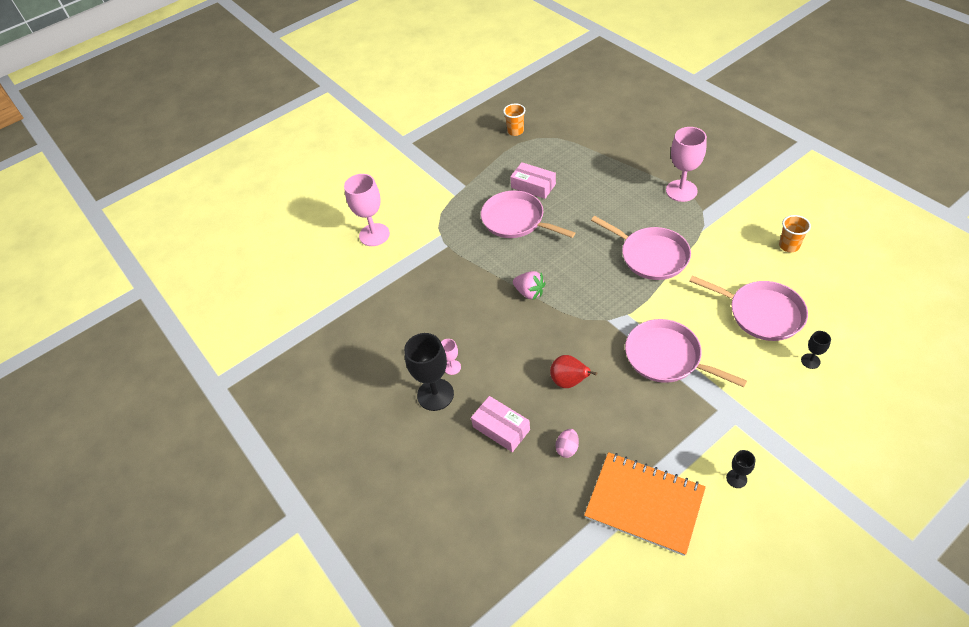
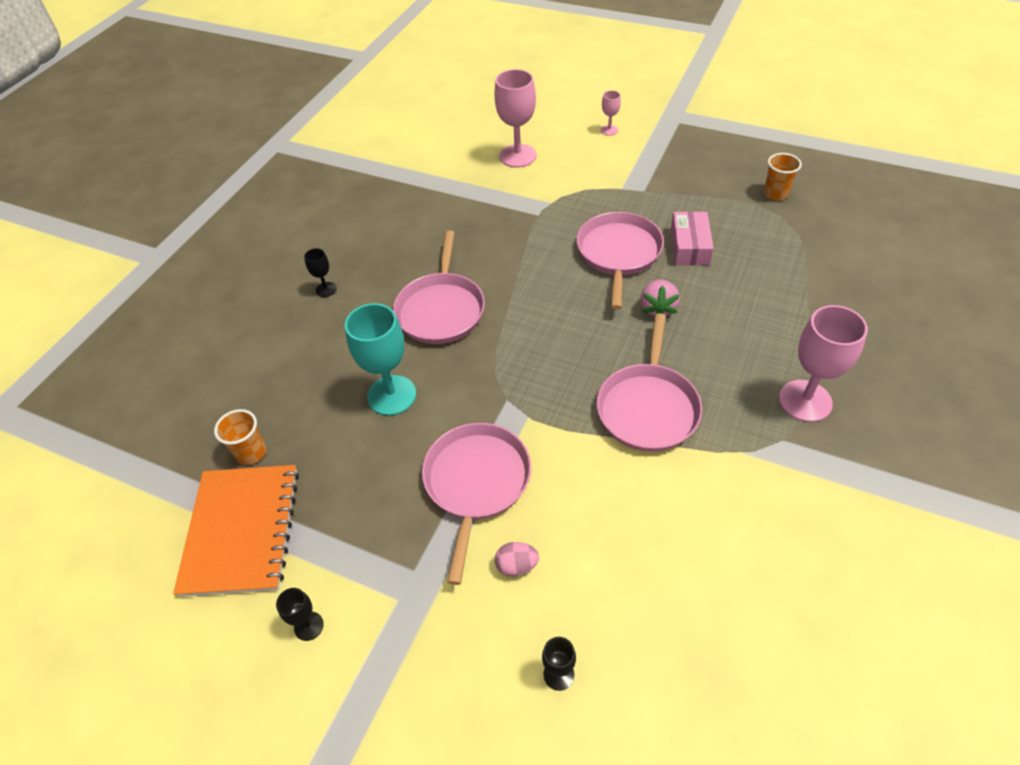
camera: 60 degrees right, 0 degrees up
black goblet [404,333,454,411] -> black goblet [304,248,337,297], size x0.48
pink goblet [441,339,461,375] -> pink goblet moved to [601,90,621,136]
pink box [471,396,530,452] -> none
pink strawberry [513,271,545,300] -> pink strawberry moved to [641,279,680,316]
red pear [550,355,597,388] -> turquoise goblet [345,303,416,416]
pink egg [555,429,579,458] -> pink egg moved to [495,542,539,577]
pink pan [690,275,808,341] -> pink pan moved to [393,230,485,344]
orange cup [779,215,811,252] -> orange cup moved to [214,409,266,465]

